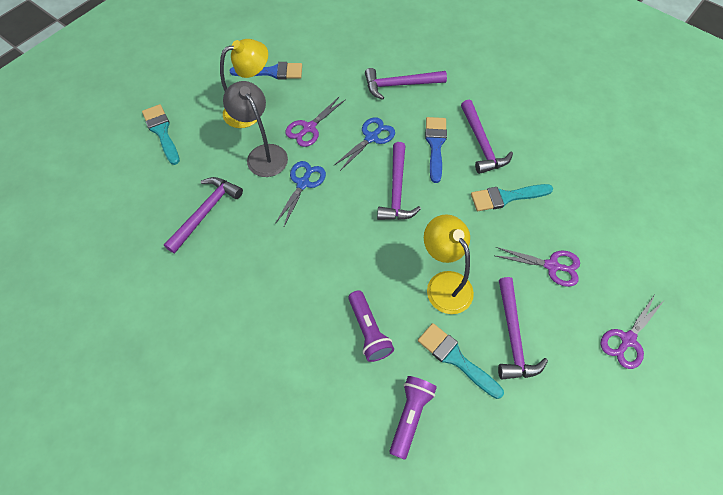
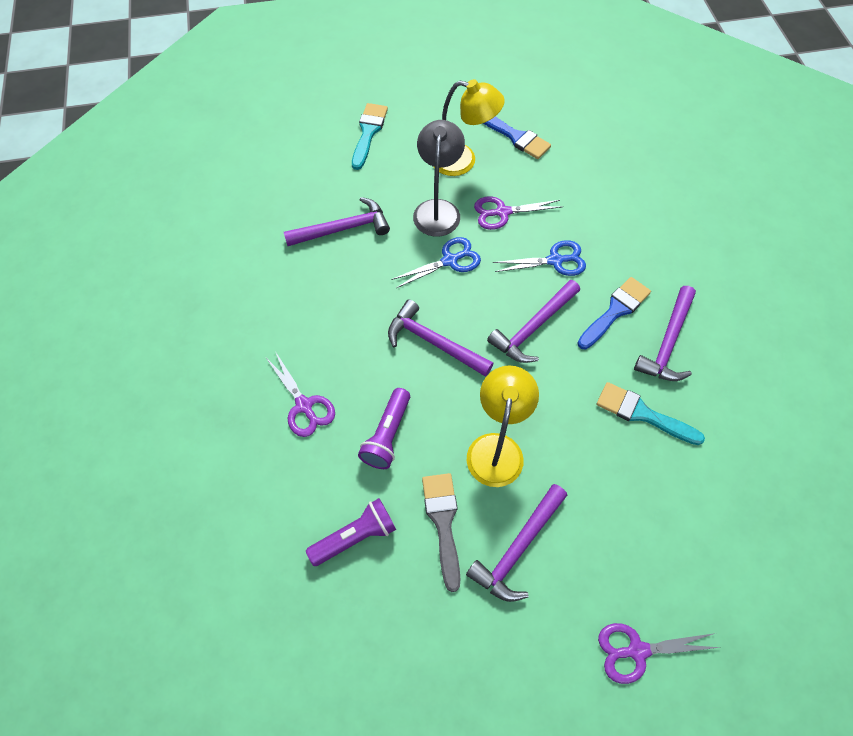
camera: 40 degrees right, 0 degrees up
purple hammer [365,68,447,100] -> purple hammer moved to [388,299,494,377]
turquoise brush [418,323,504,399] -> grey brush [422,473,461,592]
purple scissors [496,247,580,287] -> purple scissors moved to [266,351,335,437]

